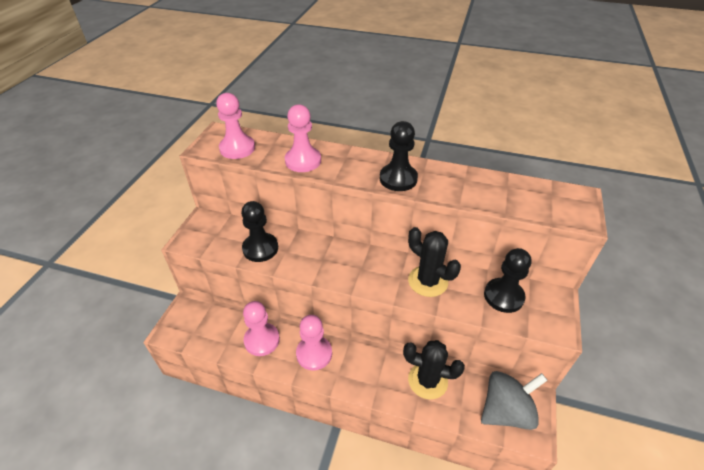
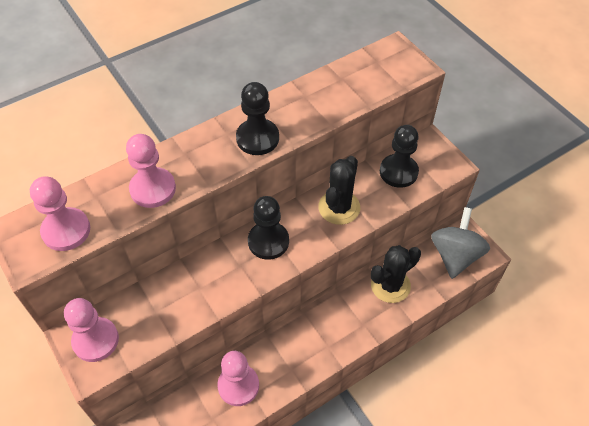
camera: 50 degrees left, 10 degrees up
black pawn [241,201,278,262] -> black pawn moved to [248,196,289,260]
pink pawn [296,315,332,371] -> pink pawn moved to [64,298,119,362]
black cactus [408,227,461,297] -> black cactus turned 60 degrees counterclockwise [318,156,360,225]

